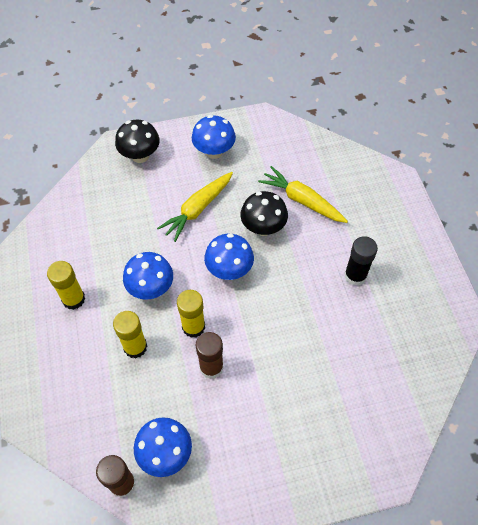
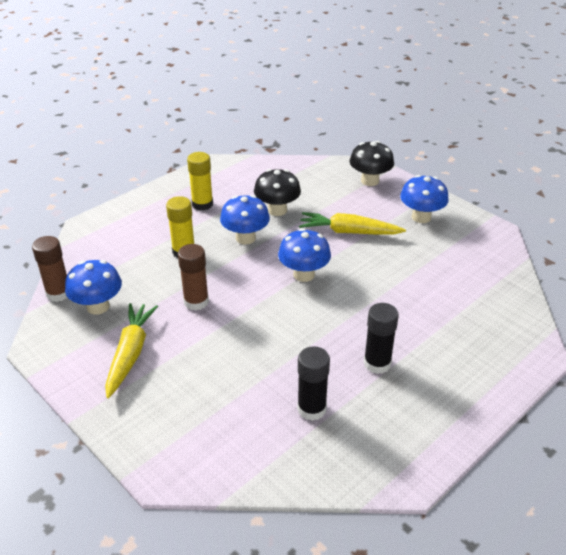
camera: 60 degrees right, 20 degrees down
yellow glue stick [177,290,205,338] -> none
black mushroom [241,191,288,236] -> black mushroom moved to [254,169,301,216]
yellow carrot [258,166,348,223] -> yellow carrot moved to [105,303,158,399]
none -> black glue stick [297,346,330,421]

